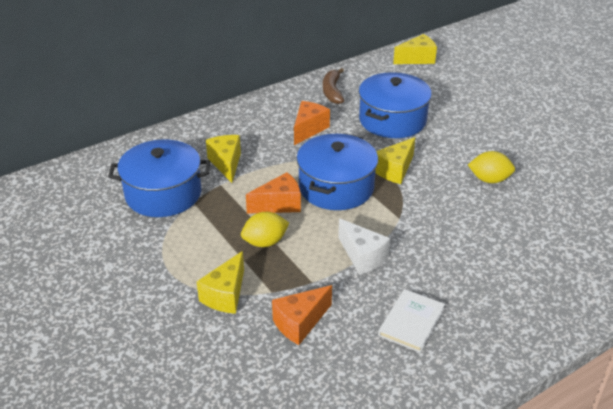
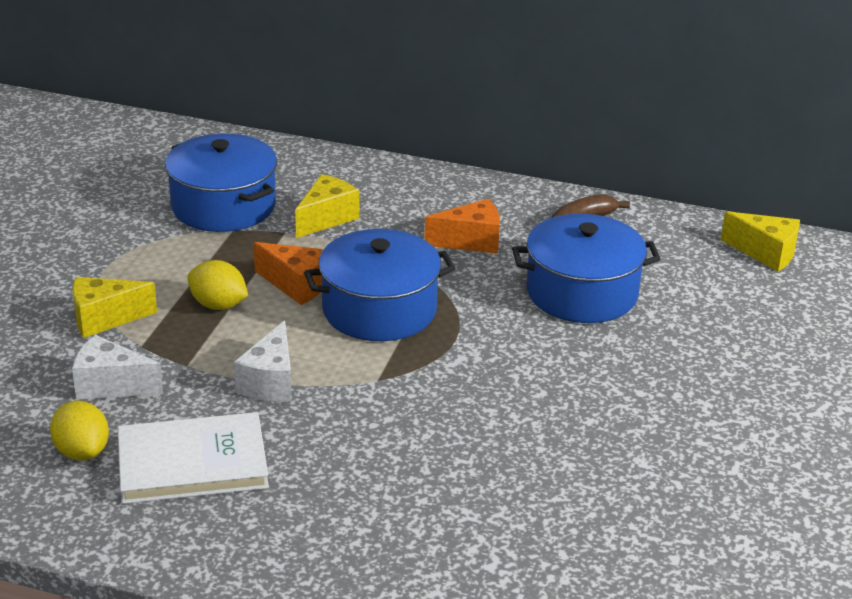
camera: 50 degrees right, 5 degrees down
orange cheese [272,285,332,345] -> white cheese [72,335,163,400]
yellow cheese [375,137,415,184] -> none
white book [378,289,445,353] -> white book [118,412,269,504], size x1.53
yellow lemon [468,151,515,183] -> yellow lemon moved to [50,401,109,460]

